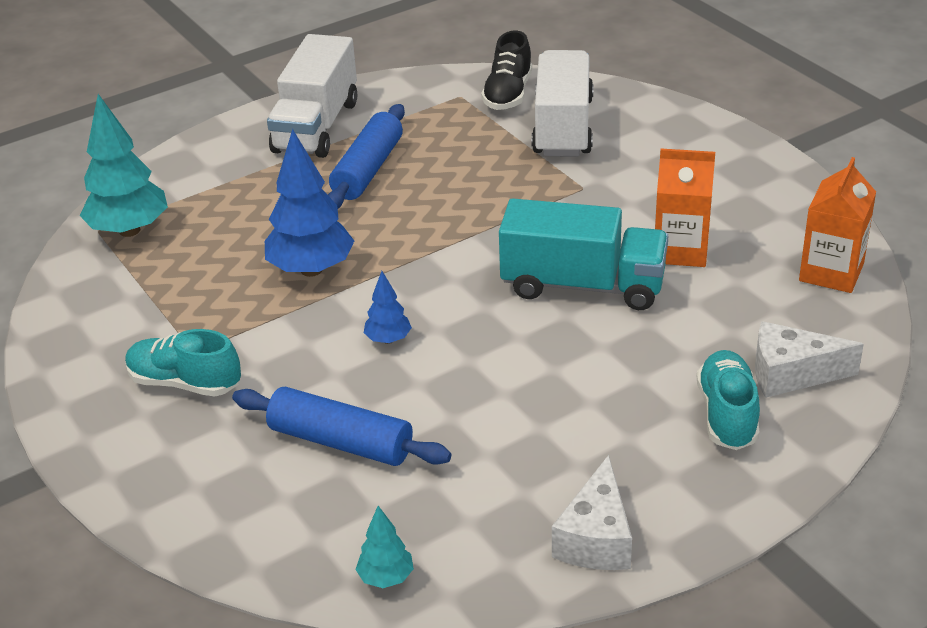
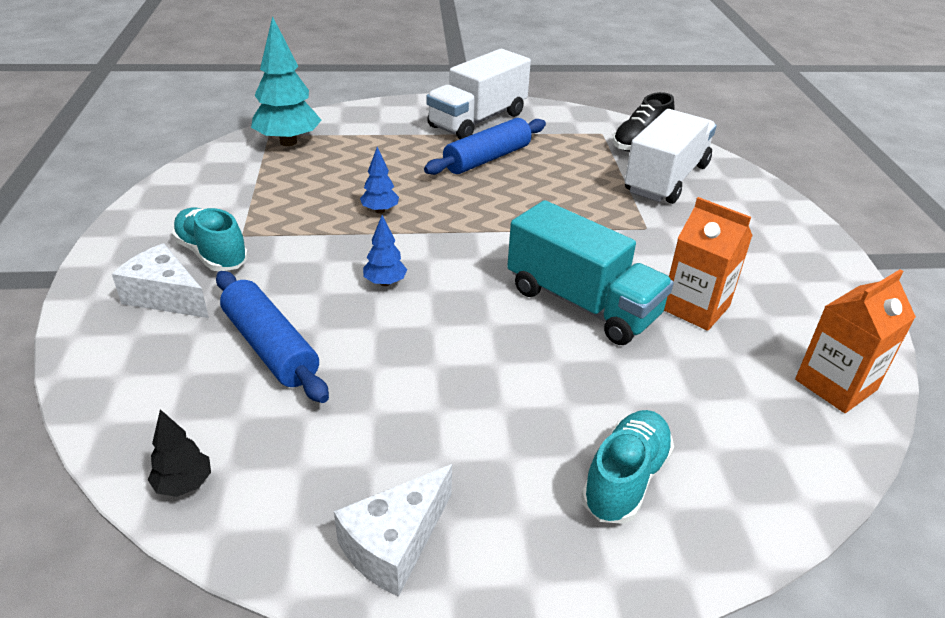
camera: 25 degrees right, 0 degrees up
blue tree [265,129,354,277] -> blue tree [360,147,399,213], size x0.50
turquoise tree [355,506,414,588] -> black tree [148,409,211,497]
white cheese [755,321,864,398] -> white cheese moved to [112,243,209,318]

